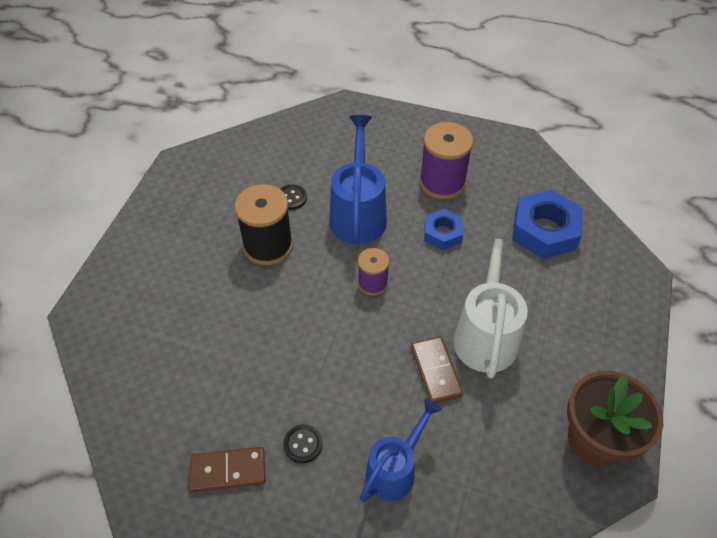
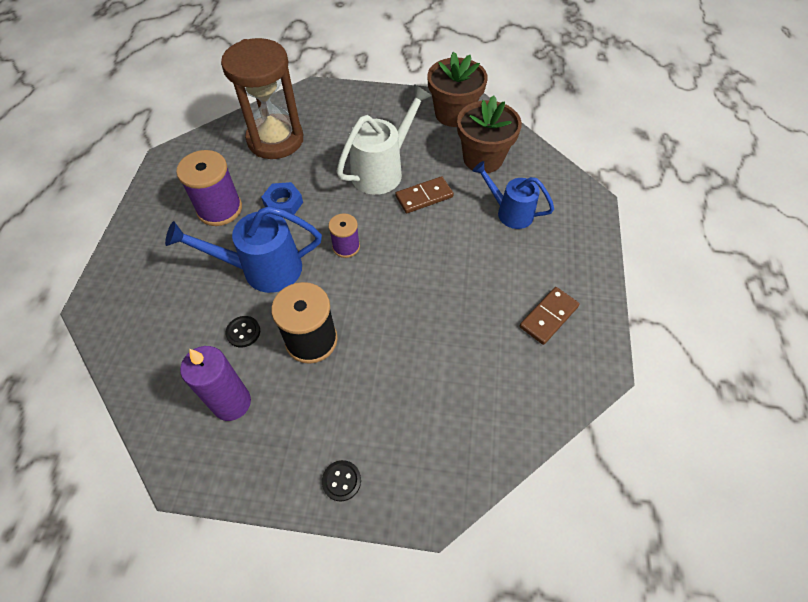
camera: 100 degrees left, 5 degrees up
brown domino [189,447,266,492] -> brown domino turned 60 degrees clockwise [520,287,580,345]
black button [283,424,323,463] -> black button moved to [322,460,361,502]
white watering can [453,226,528,379] -> white watering can turned 135 degrees clockwise [337,84,432,195]
blue nut [512,190,583,259] -> brown hourglass [221,38,303,159]
none -> purple candle [180,346,251,421]
none -> brown flower pot [457,95,522,173]

